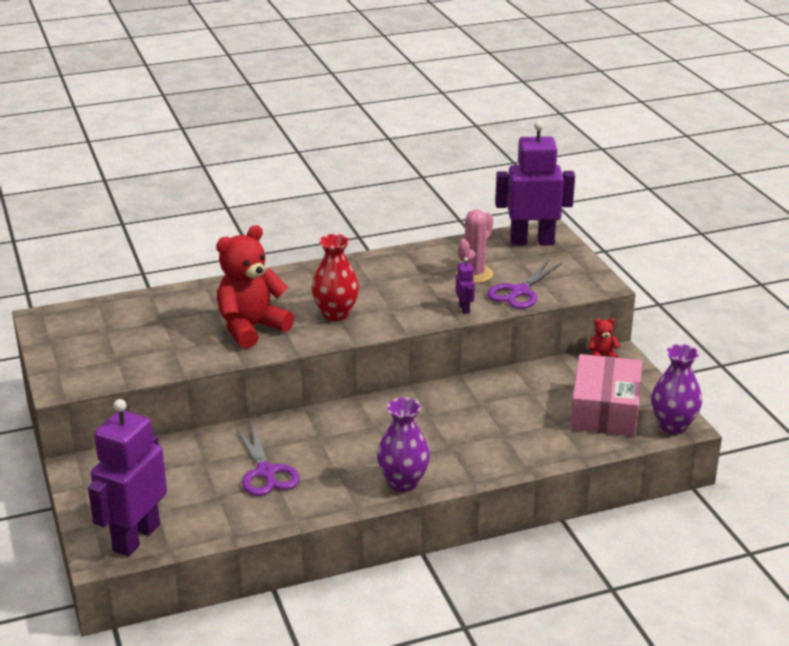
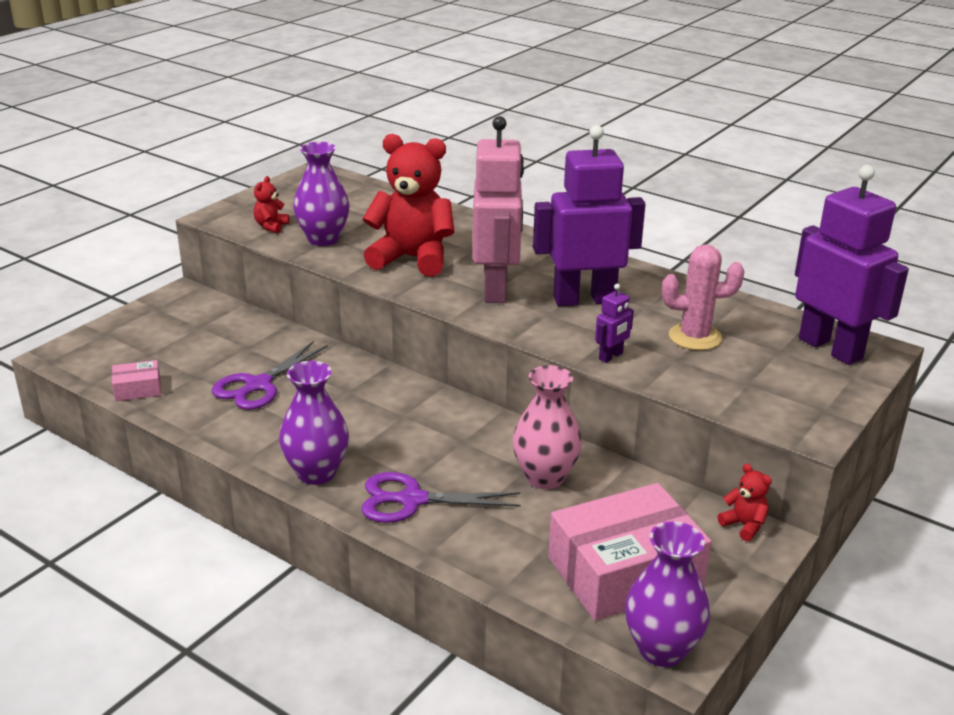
camera: 55 degrees right, 0 degrees up
purple robot [88,399,167,557] -> purple robot moved to [533,125,646,306]
red vase [312,234,359,321] -> pink robot [473,116,524,303]
purple scissors [487,260,562,309] -> purple scissors moved to [361,472,521,523]
none -> pink box [112,360,161,401]
none -> red teddy bear [254,176,289,233]
none -> purple vase [293,142,350,246]
none -> pink vase [513,365,582,489]

